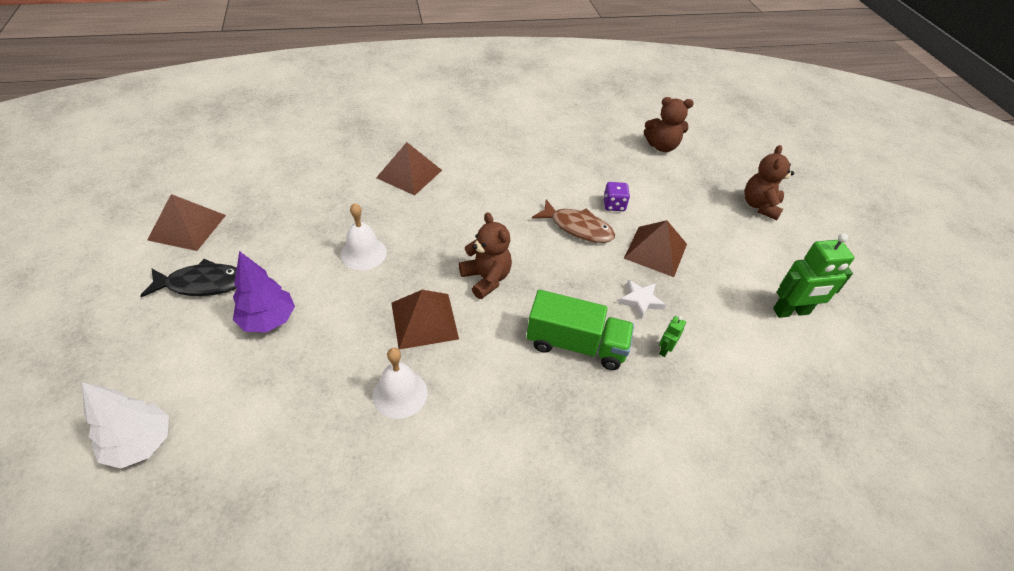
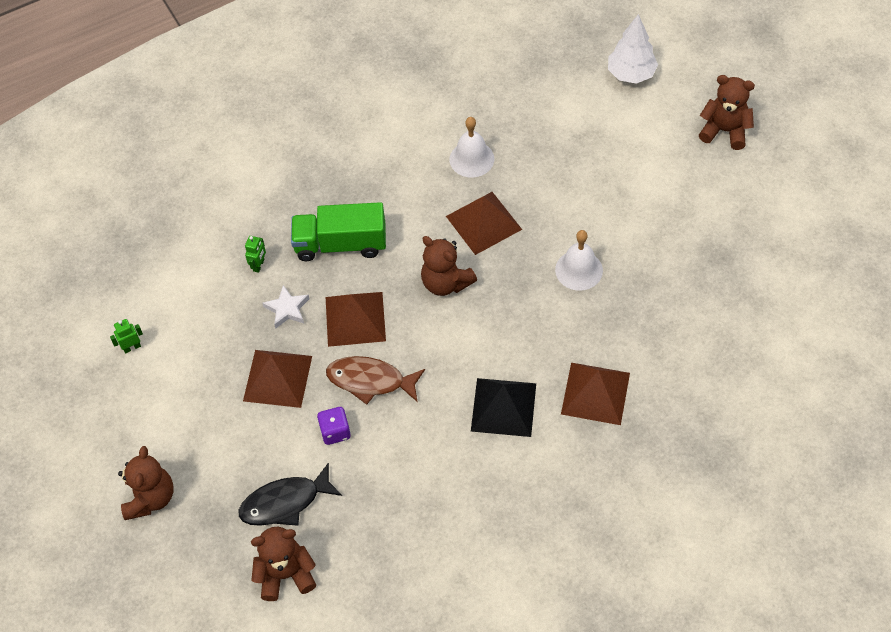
camera: 170 degrees right, 10 degrees up
black fish [140,259,237,297] -> black fish moved to [239,463,342,526]
brown pyramid [147,194,226,251] -> brown pyramid moved to [326,292,386,347]
purple tree [233,251,295,333] -> none
green robot [773,233,854,318] -> green robot [110,319,143,353], size x0.47
none -> black pyramid [471,378,536,437]
none -> brown teddy bear [699,75,755,150]

